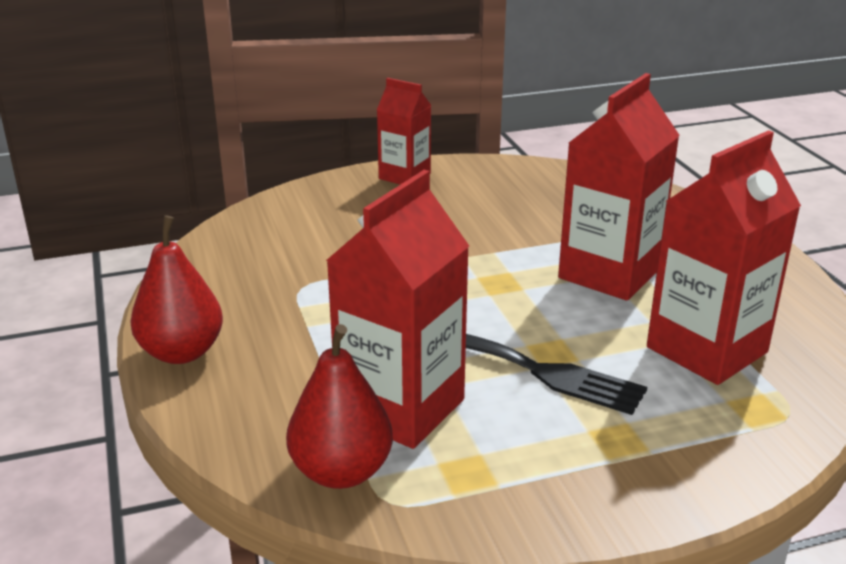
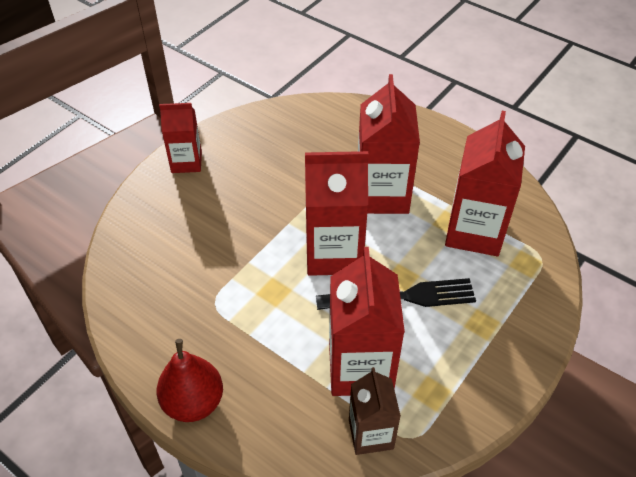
camera: 35 degrees left, 20 degrees up
red pear [286,324,393,489] -> brown carton [349,367,401,455]
none -> red carton [305,151,369,276]

